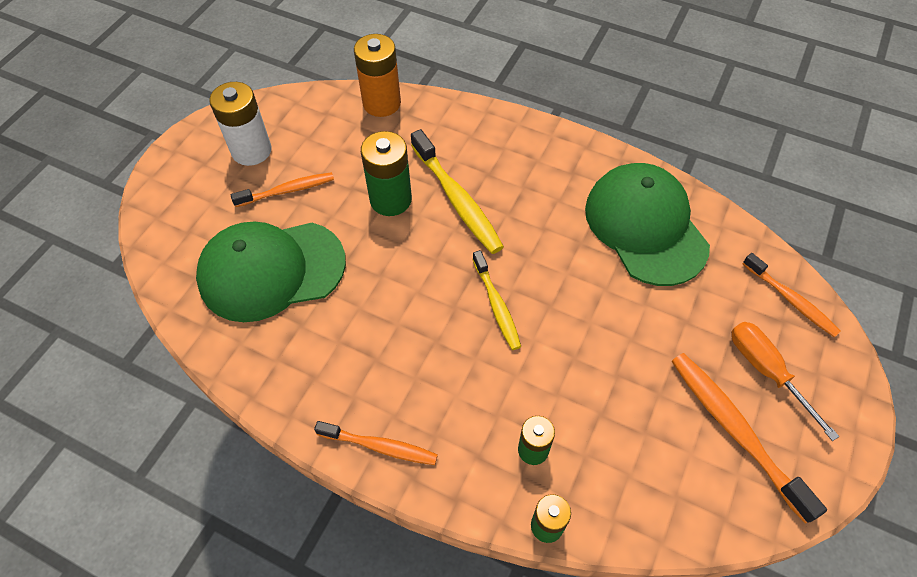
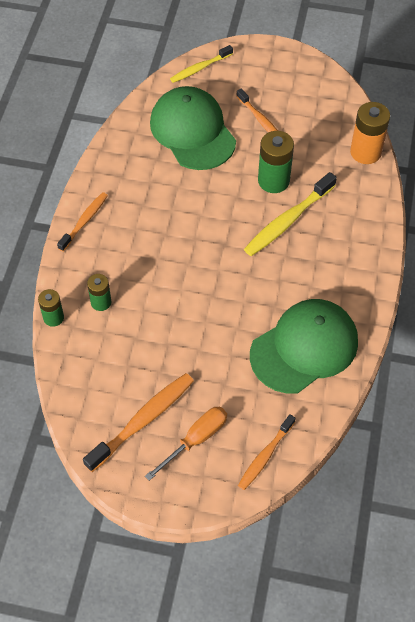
camera: 75 degrees right, 0 degrees up
white battery [209,82,272,166] -> none
orange toothbrush [314,421,438,465] -> orange toothbrush turned 150 degrees counterclockwise [57,192,108,252]
yellow toothbrush [472,250,521,350] -> yellow toothbrush moved to [170,45,233,83]

